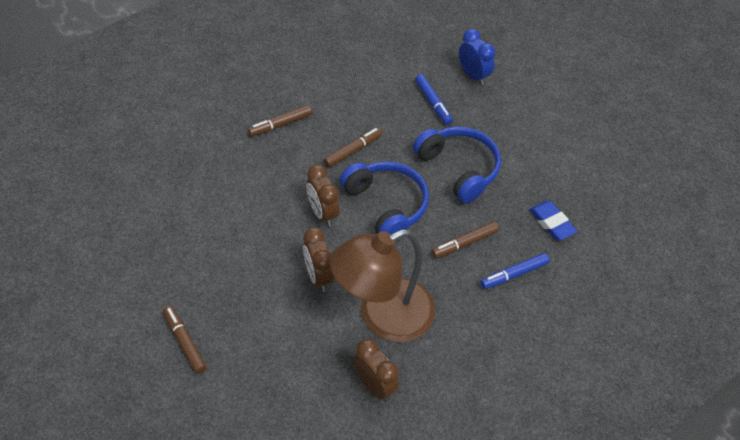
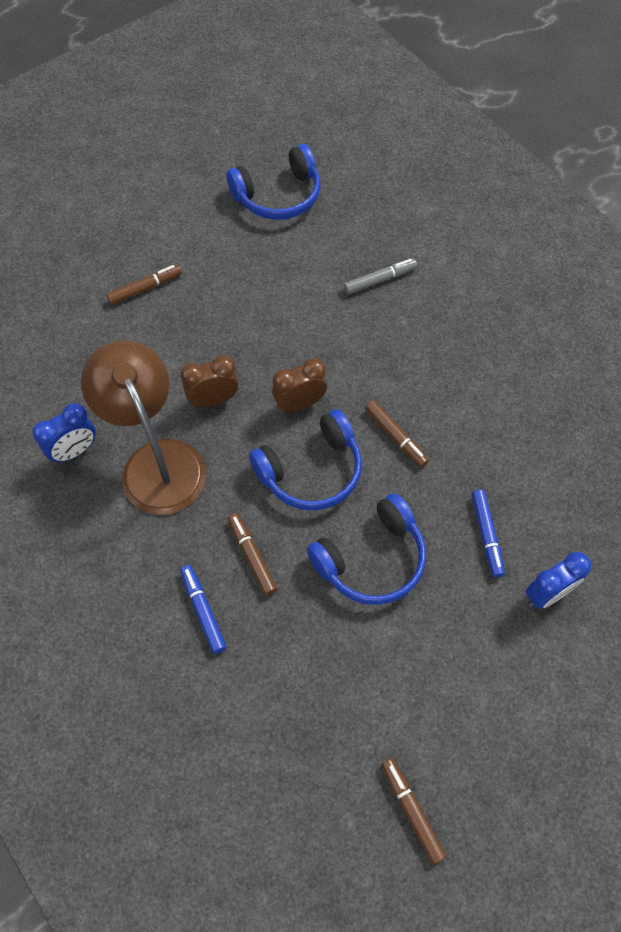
camera: 95 degrees right, 10 degrees up
brown marker [248,105,312,137] -> brown marker moved to [381,758,446,864]
brown clock [353,339,399,402] -> blue clock [33,403,96,463]
blue marker [415,74,453,125] -> blue marker turned 75 degrees counterclockwise [471,490,505,578]
blue eraser [529,201,577,240] -> none
none -> blue headphones [227,144,321,220]
none -> grey marker [344,258,417,295]

